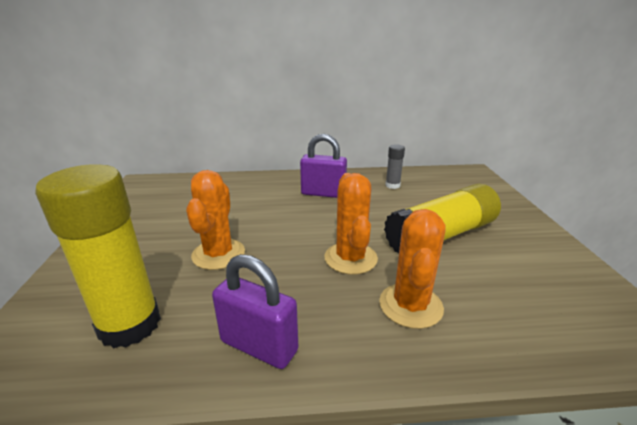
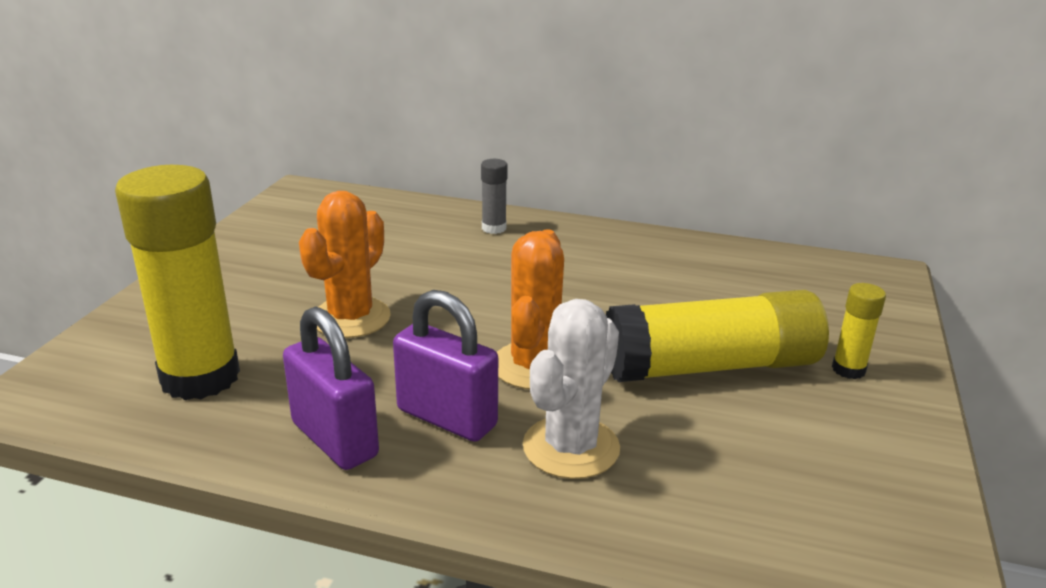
camera: 20 degrees right, 0 degrees up
purple padlock [300,134,347,198] -> purple padlock moved to [393,290,498,442]
orange cactus [379,209,446,329] -> white cactus [523,299,620,479]
grey glue stick [385,144,405,189] -> grey glue stick moved to [481,159,508,234]
none -> yellow glue stick [832,283,886,379]

